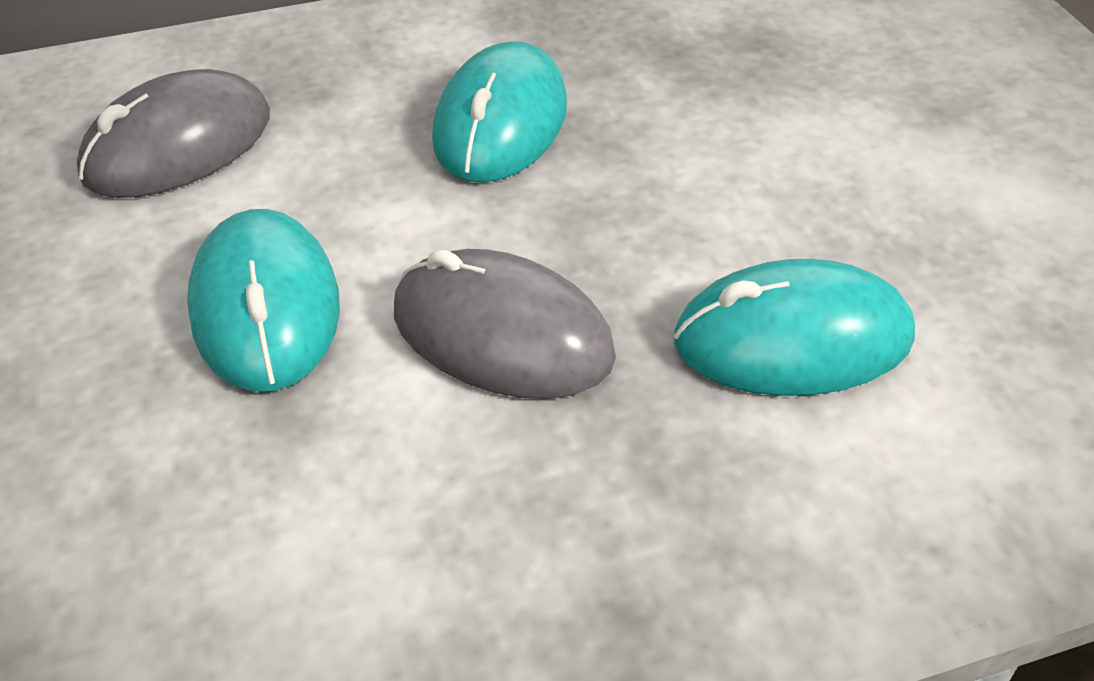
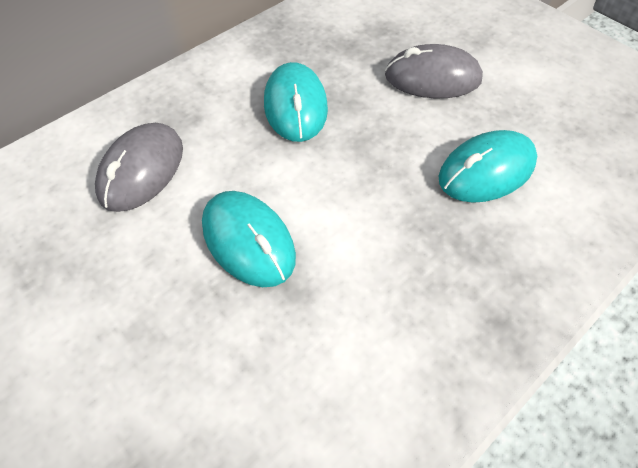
camera: 25 degrees left, 10 degrees up
grey mouse [394,249,616,399] -> grey mouse moved to [385,44,483,98]

